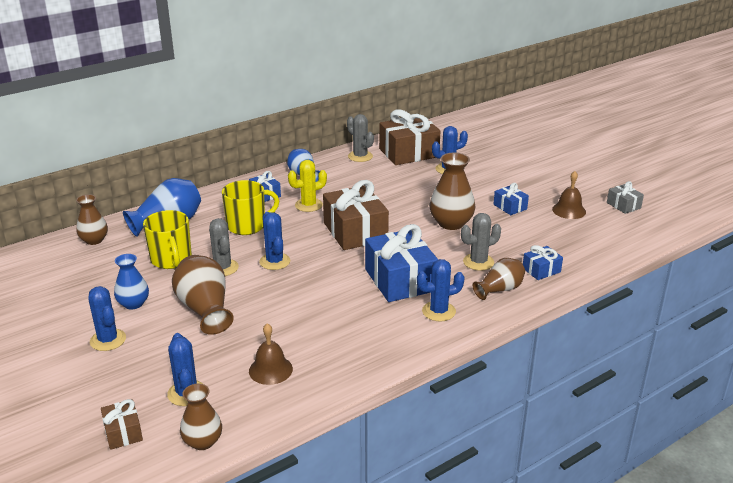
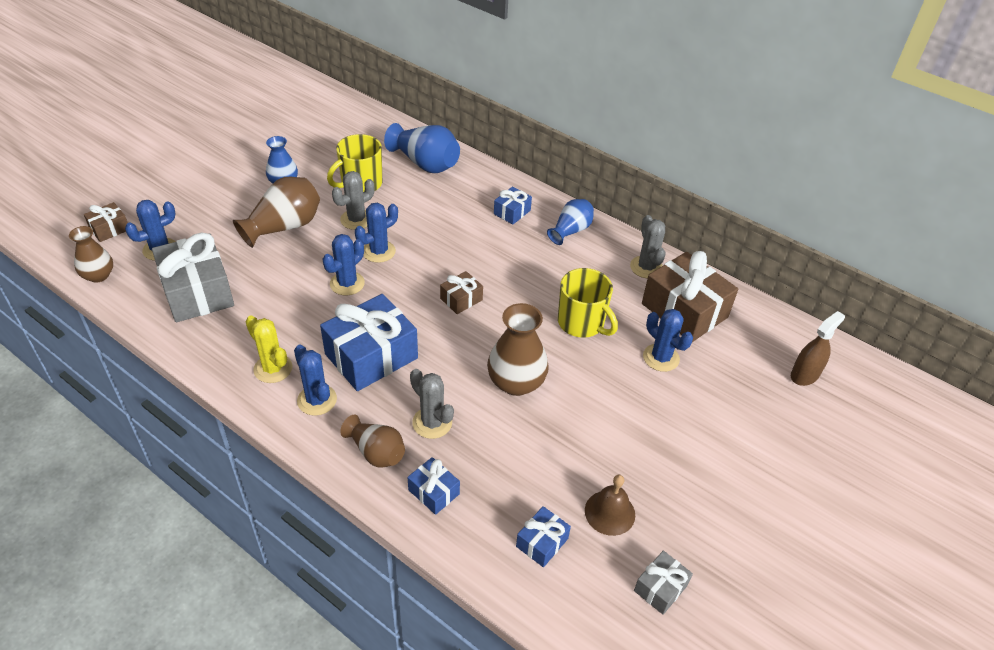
camera: 70 degrees right, 15 degrees up
brown vase [76,194,108,245] -> none
blue cactus [89,286,126,351] -> blue cactus moved to [323,234,365,296]
yellow mug [222,180,279,235] -> yellow mug moved to [558,268,618,338]
brown bell [249,323,293,385] -> grey gift [152,233,234,322]
yellow cactus [288,160,327,212] -> yellow cactus moved to [246,315,292,383]
brown gift [323,180,389,250] -> brown gift [440,271,483,314], size x0.49
grey cactus [347,114,374,162] -> grey cactus turned 45 degrees counterclockwise [630,215,665,279]
blue gift [494,183,529,215] -> blue gift moved to [516,506,571,567]
none -> brown spray bottle [791,311,845,386]

